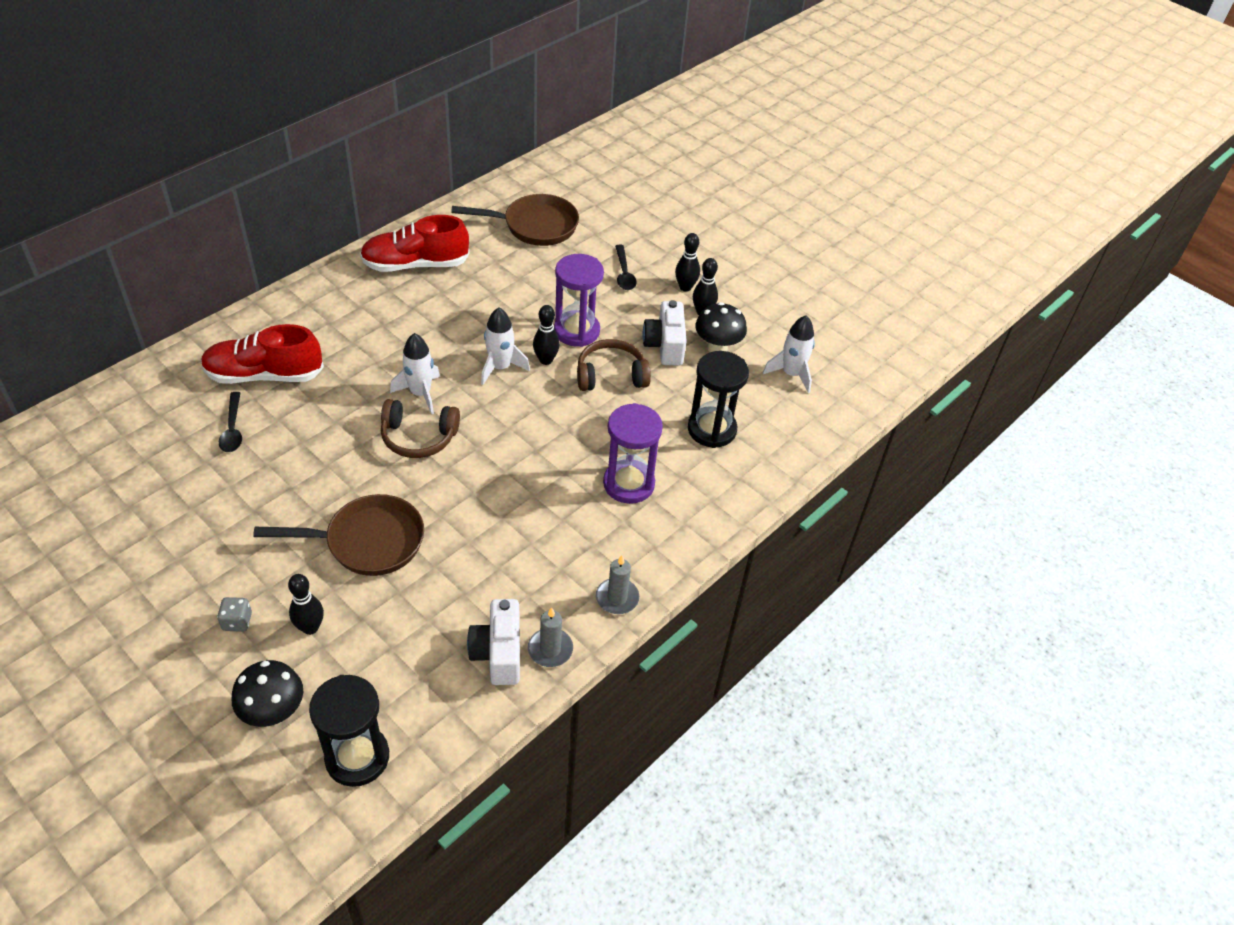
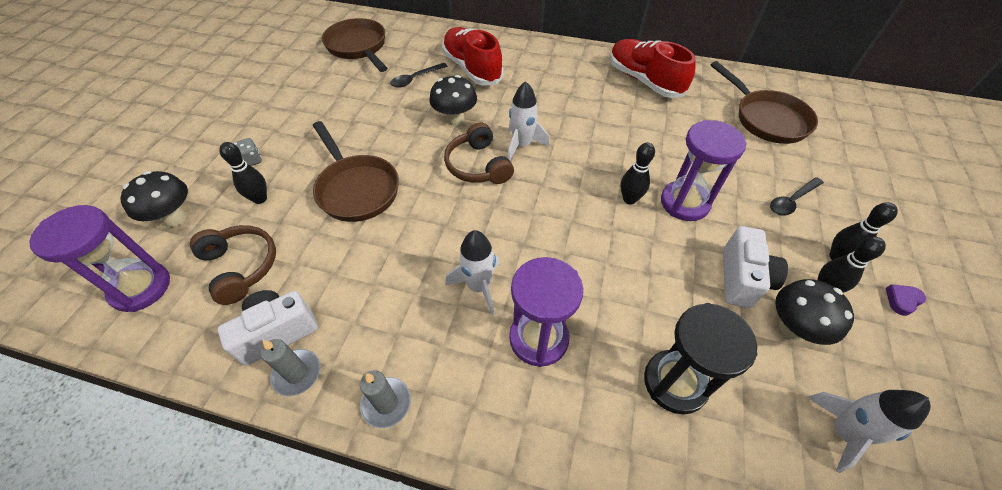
camera: 65 degrees right, 5 degrees up
black hourglass [309,675,389,787] -> purple hourglass [29,205,170,312]
white rocket [481,307,530,385] -> white rocket moved to [445,230,500,315]
brown headphones [577,339,651,391] -> brown headphones moved to [190,225,276,305]
white camera [642,300,687,366] -> white camera turned 135 degrees clockwise [723,226,788,308]
none -> brown pan [322,18,388,72]
none -> black mushroom [429,75,477,126]
none -> purple heart [886,284,926,316]

